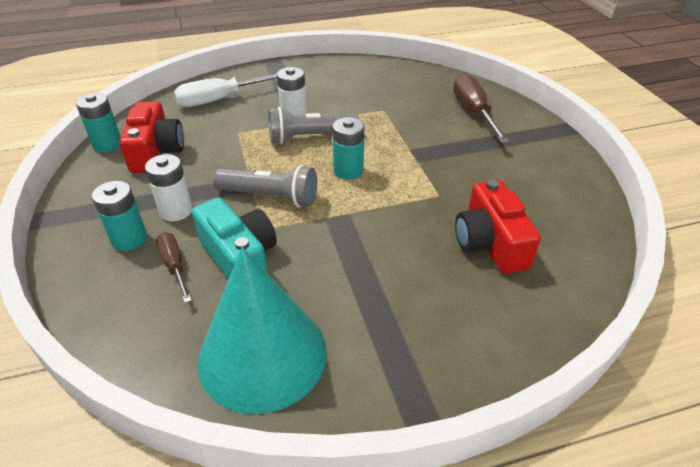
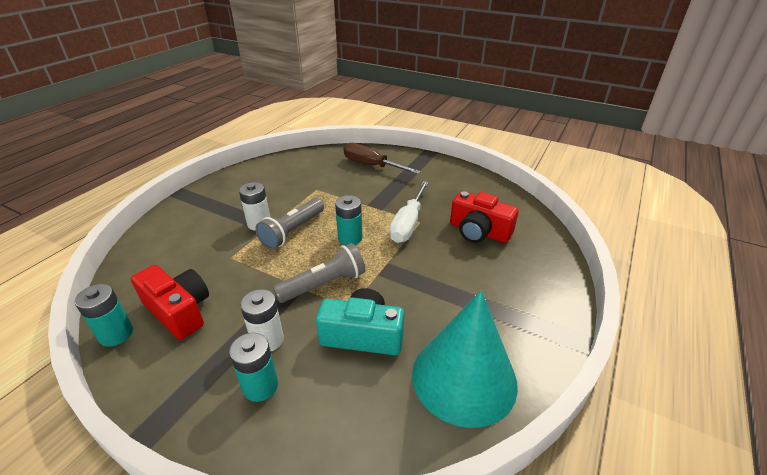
camera: 45 degrees left, 5 degrees down
brown screwdriver [156,232,192,303] -> none
white screwdriver [174,74,277,107] -> white screwdriver moved to [389,181,429,243]

